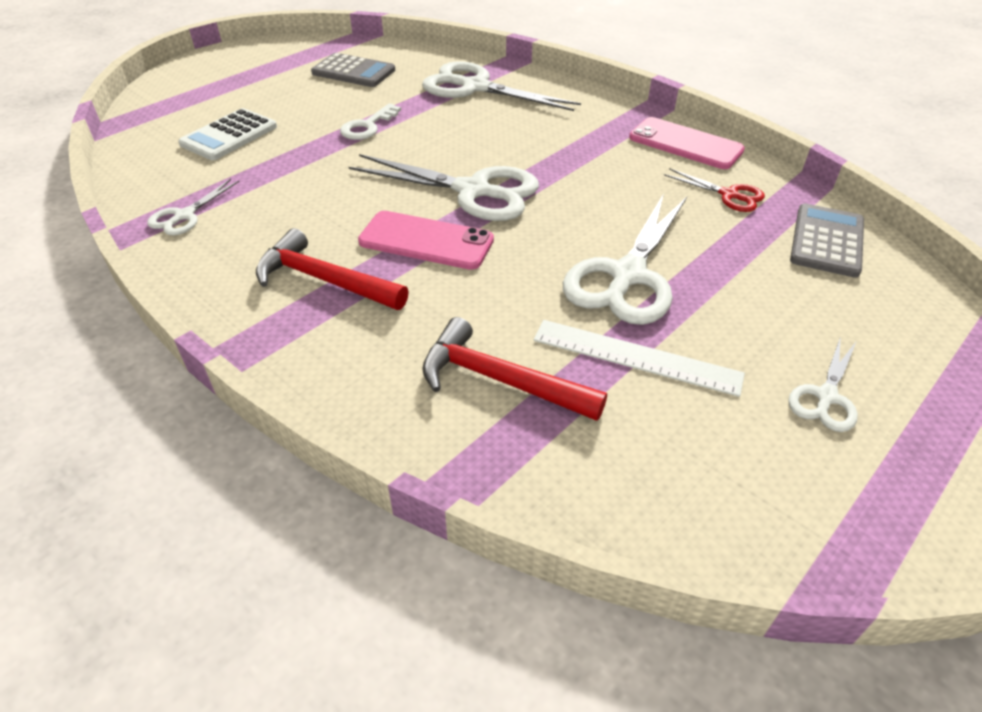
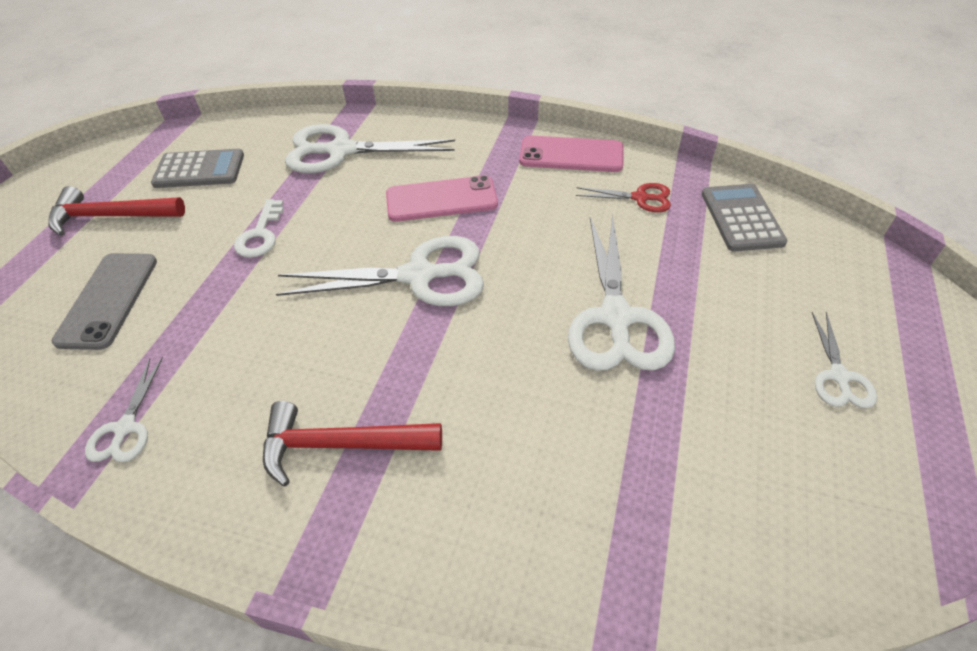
camera: 25 degrees left, 5 degrees up
white calculator [178,108,277,160] -> grey phone [51,253,157,350]
pink phone [358,211,494,270] -> pink phone moved to [386,175,498,222]
red hammer [422,317,607,421] -> red hammer moved to [48,186,185,236]
white ruler [534,320,745,397] -> none

